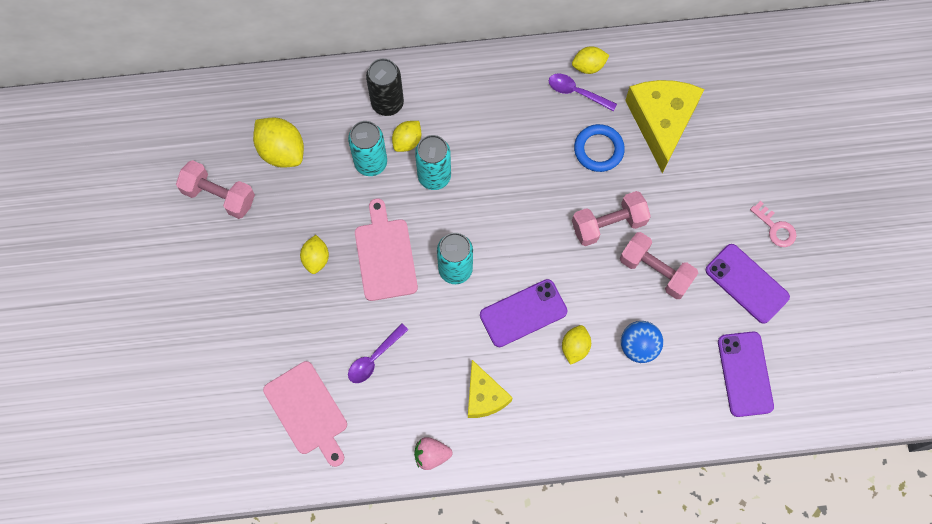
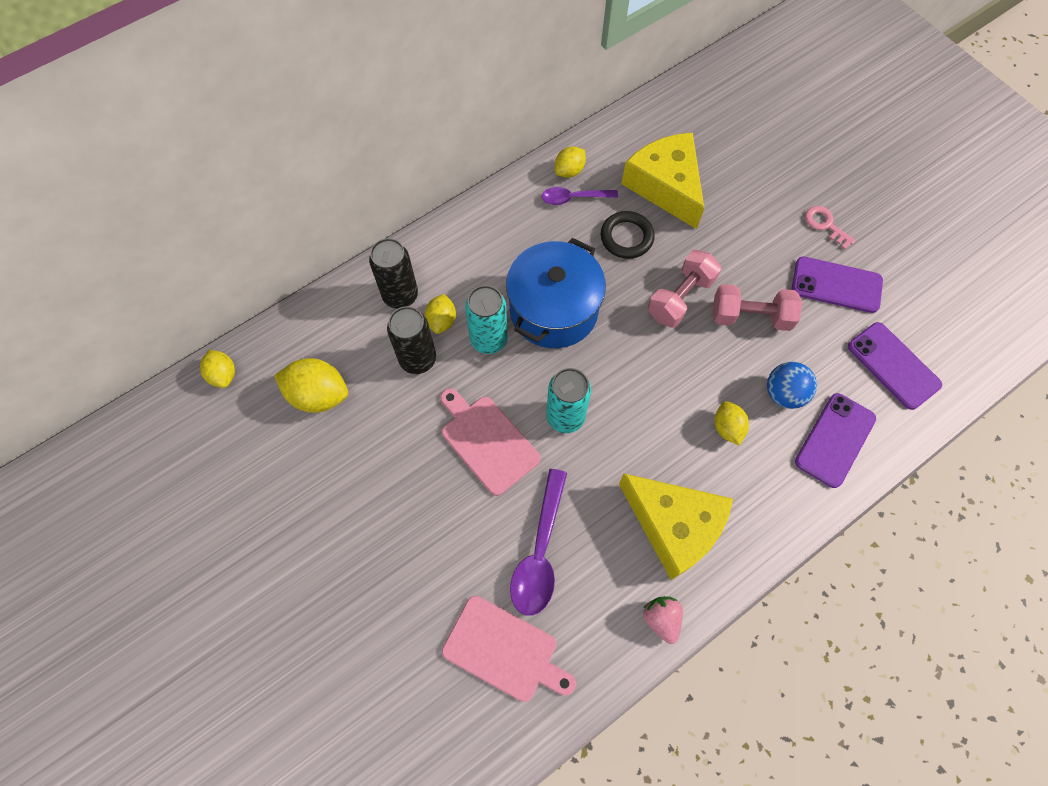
camera: 30 degrees left, 5 degrees down
pink dumbbell [176,160,255,219] -> none
yellow lemon [300,235,329,274] -> yellow lemon moved to [200,350,235,388]
turquoise can [348,121,387,176] -> black can [387,306,436,374]
purple spoon [348,323,408,383] -> purple spoon [510,469,567,616], size x1.61
pink strawberry [414,437,452,470] -> pink strawberry turned 105 degrees clockwise [643,596,683,644]
yellow cheese [468,360,513,418] -> yellow cheese [619,474,733,580], size x1.66
purple phone [480,279,568,347] -> purple phone moved to [795,393,876,488]
blue ring [574,124,625,172] -> black ring [601,211,655,259]
pink key [750,201,796,247] -> pink key turned 150 degrees counterclockwise [805,206,855,249]
none -> blue pot [506,238,606,348]

